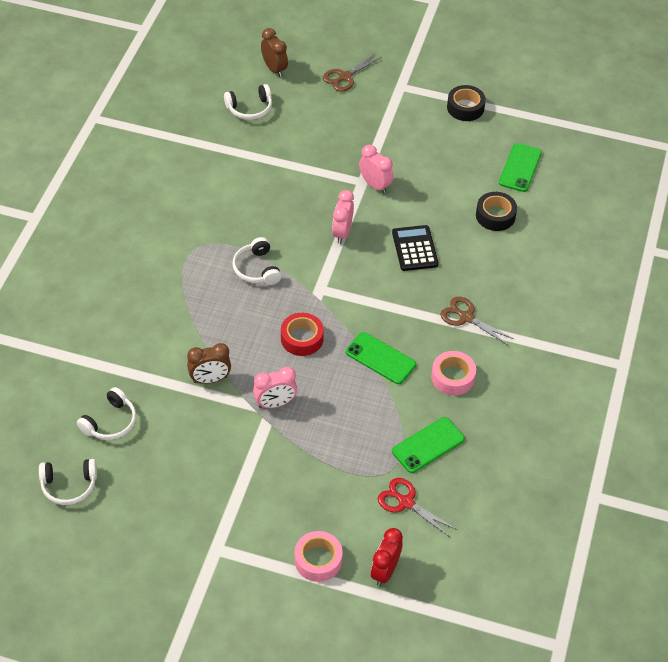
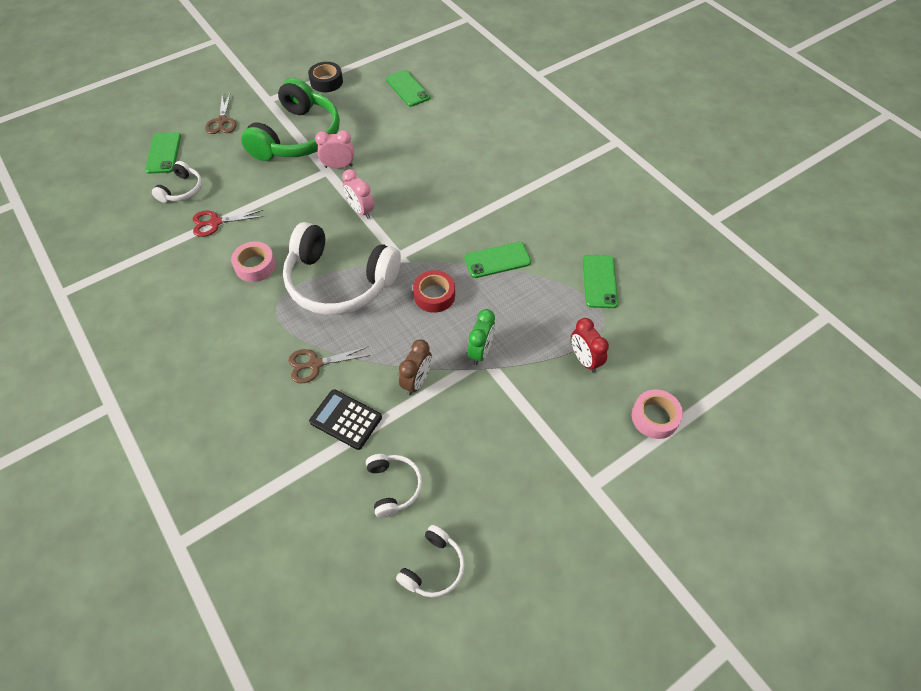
camera: 50 degrees left, 5 degrees up
white headphones [232,237,282,285] -> white headphones [283,222,401,315], size x2.15
pink clock [253,367,297,408] -> green clock [467,309,495,365]
brown clock [261,28,288,77] -> green phone [145,132,181,174]
red clock [371,528,403,586] -> red clock moved to [571,318,609,373]
red scissors [377,478,458,538] -> red scissors moved to [193,210,264,237]
black calculator [392,225,439,271] -> black calculator moved to [309,389,382,450]
pink tape [431,351,476,395] -> pink tape moved to [231,241,276,282]
brown scissors [440,297,514,346] -> brown scissors moved to [288,346,371,384]
black tape [476,192,517,231] -> none
none -> green headphones [241,78,340,161]

